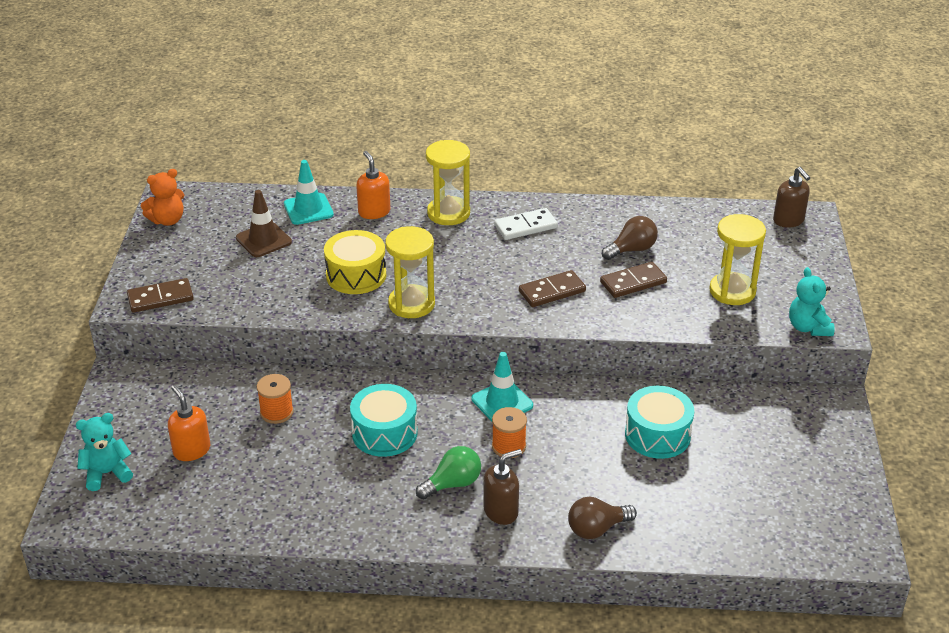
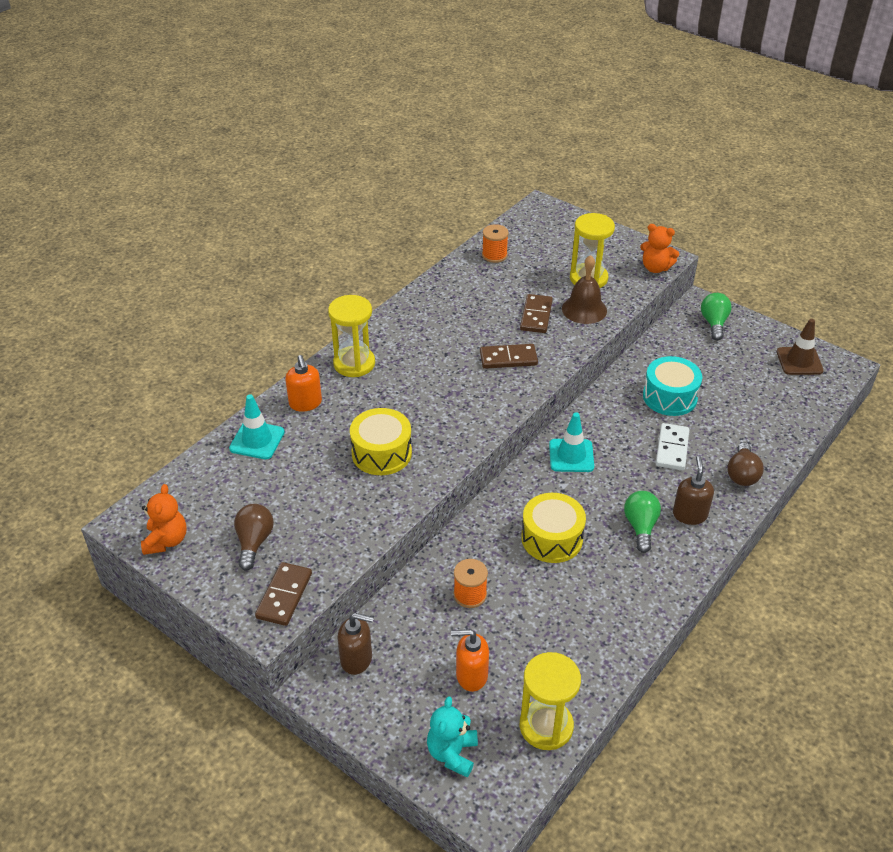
camera: 55 degrees left, 5 degrees up
brown traffic cone [236,190,292,257] -> brown traffic cone moved to [777,319,824,375]
turquoise drum [350,384,418,457] -> yellow drum [521,493,586,563]
orange soap dispenser [356,151,390,219] -> orange soap dispenser turned 120 degrees counterclockwise [285,355,322,412]
yellow hourglass [385,226,435,318] -> yellow hourglass moved to [520,652,581,750]
orange spool [492,407,527,458] -> orange spool moved to [482,224,508,263]
white domino [494,208,558,240] -> white domino moved to [656,423,690,470]
brown domino [519,270,586,307] -> brown domino turned 75 degrees clockwise [480,344,538,369]
brown light bulb [602,216,658,260] -> brown light bulb moved to [234,504,274,571]
brown soap dispenser [773,167,810,228] -> brown soap dispenser moved to [338,613,374,675]
turquoise teddy bear [789,267,835,336] -> orange teddy bear [640,224,679,273]
none -> brown bell [562,255,607,324]
none -> green light bulb [701,293,732,340]

